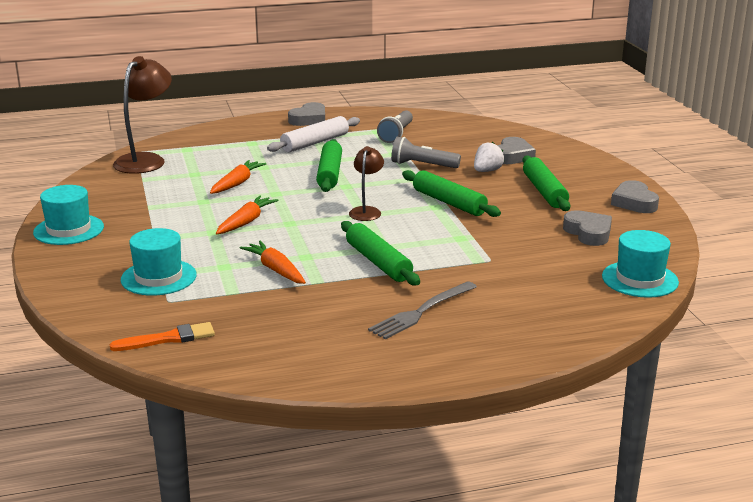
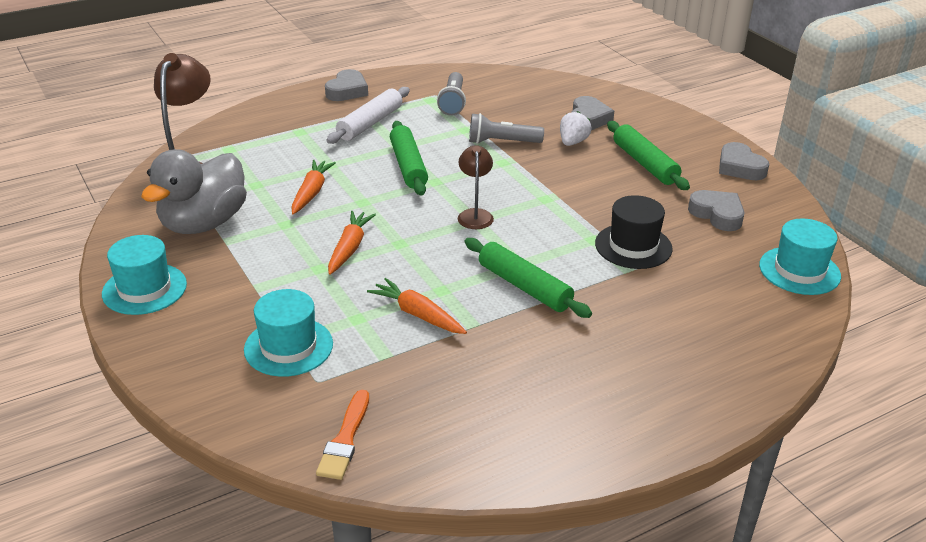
camera: 15 degrees left, 10 degrees up
orange brush [110,322,215,351] -> orange brush turned 135 degrees clockwise [316,390,369,480]
grey fork [368,281,477,340] -> none
green rolling pin [402,170,501,217] -> none
none -> grey duck [141,149,247,234]
none -> black hat [595,195,673,269]

